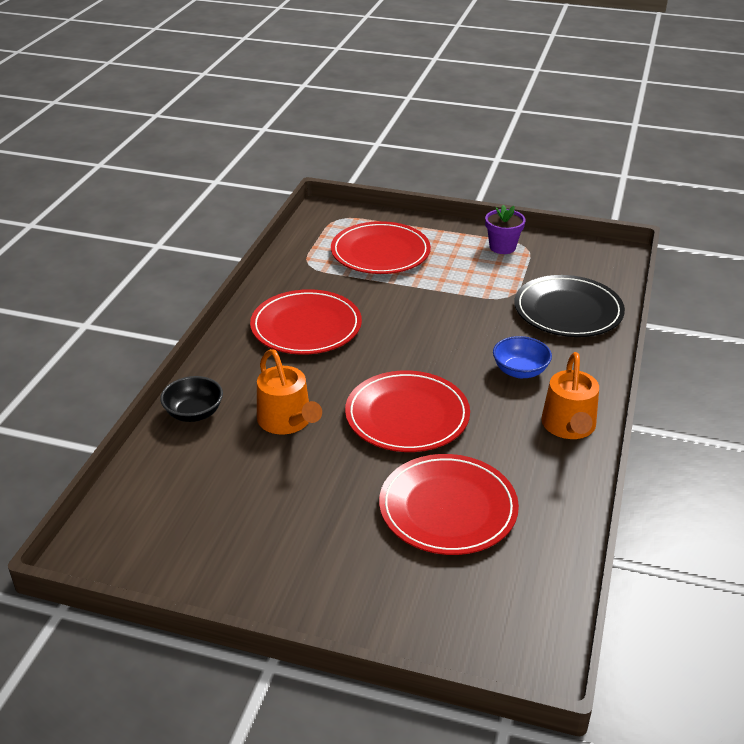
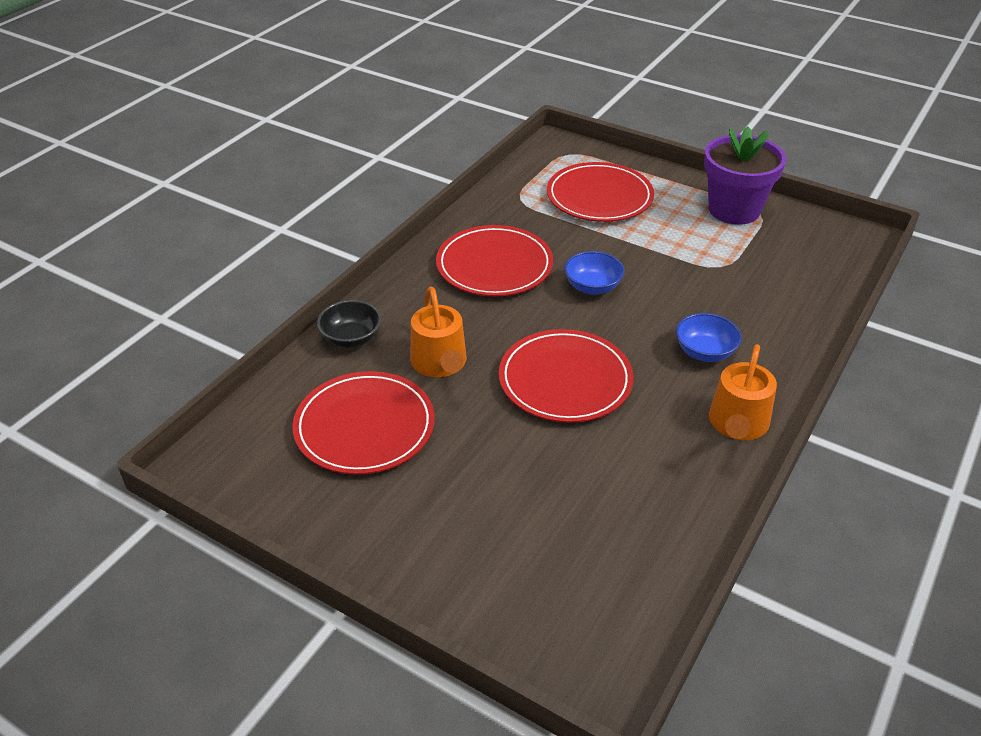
camera: 15 degrees right, 5 degrees up
red plate [379,454,519,555] -> red plate moved to [292,371,435,475]
purple flower pot [485,205,526,254] -> purple flower pot [704,126,786,225], size x1.76
black plate [514,275,625,337] -> none
none -> blue bowl [564,251,625,294]

